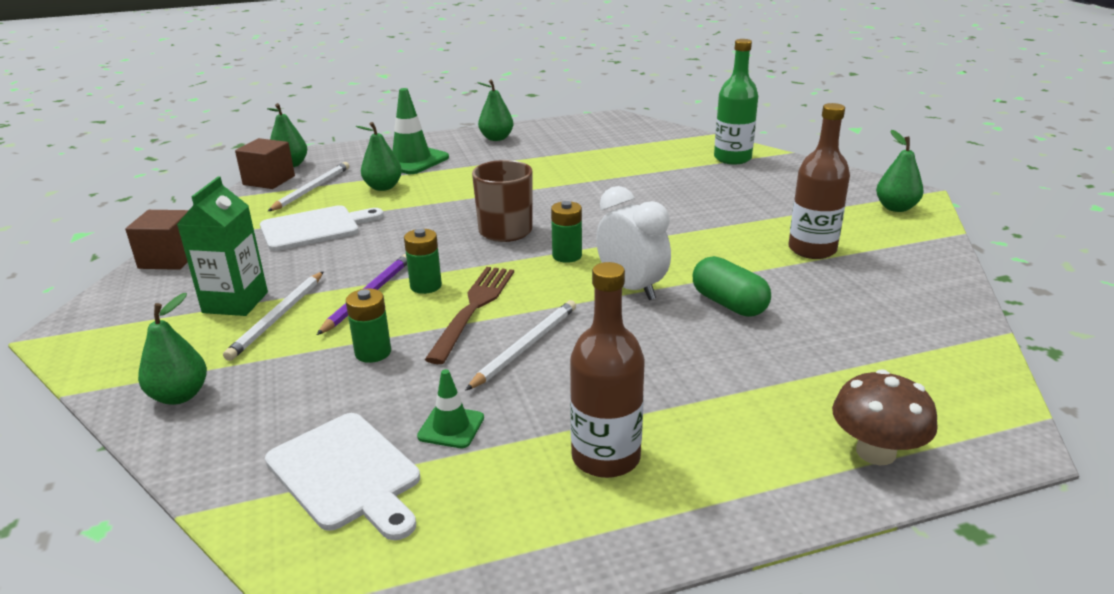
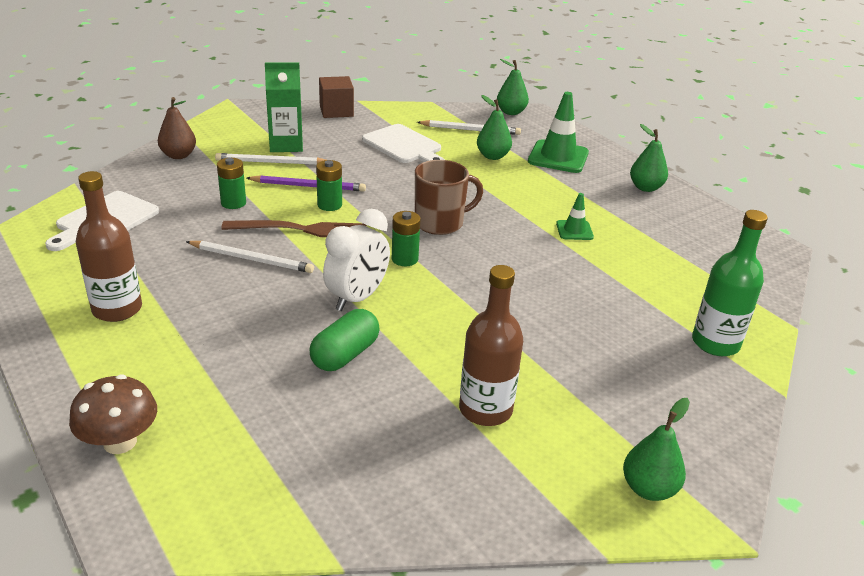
camera: 70 degrees right, 5 degrees up
green pear [138,293,207,405] -> brown pear [158,97,196,159]
brown cube [235,138,295,189] -> none
green traffic cone [417,369,484,448] -> green traffic cone moved to [556,193,594,240]

